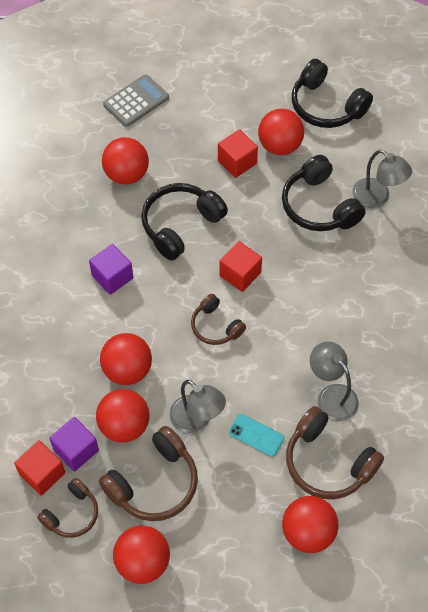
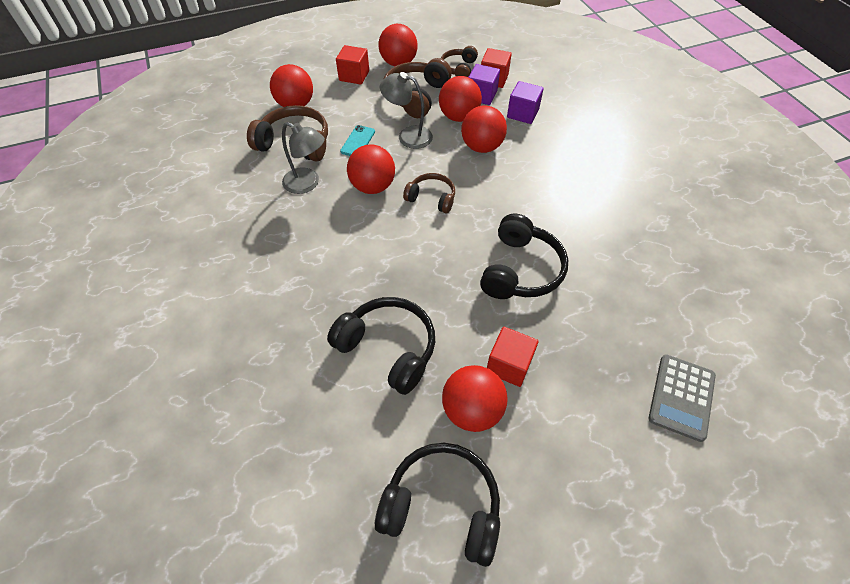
camera: 155 degrees right, 5 degrees down
purple cube [89,244,133,295] -> purple cube moved to [507,81,544,124]
red ball [102,137,149,185] -> red ball moved to [347,144,395,194]
red cube [220,241,262,292] -> red cube moved to [336,45,369,85]
turquoise phone [229,414,284,457] -> turquoise phone turned 75 degrees counterclockwise [340,125,375,156]
grey lamp [352,150,412,208] -> none

